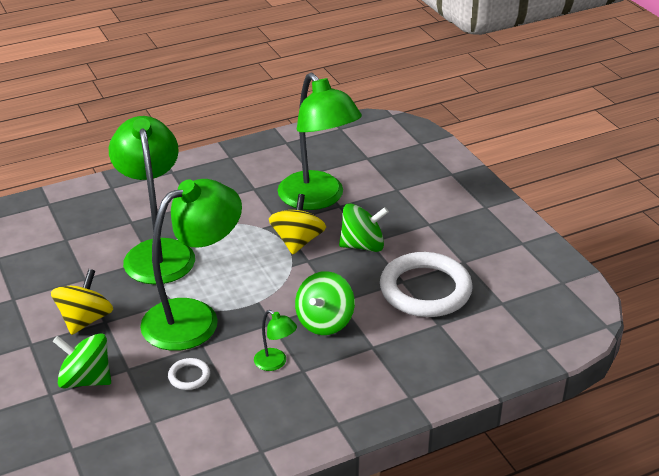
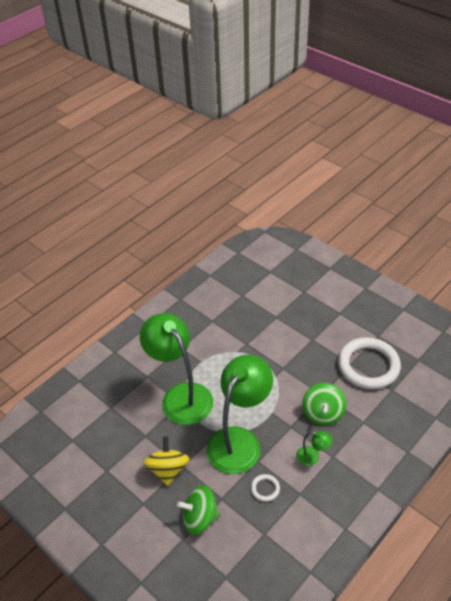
camera: 20 degrees left, 10 degrees up
yellow spinning top [269,194,326,255] -> none
green lamp [278,73,362,210] -> none
green spinning top [339,203,389,252] -> none

